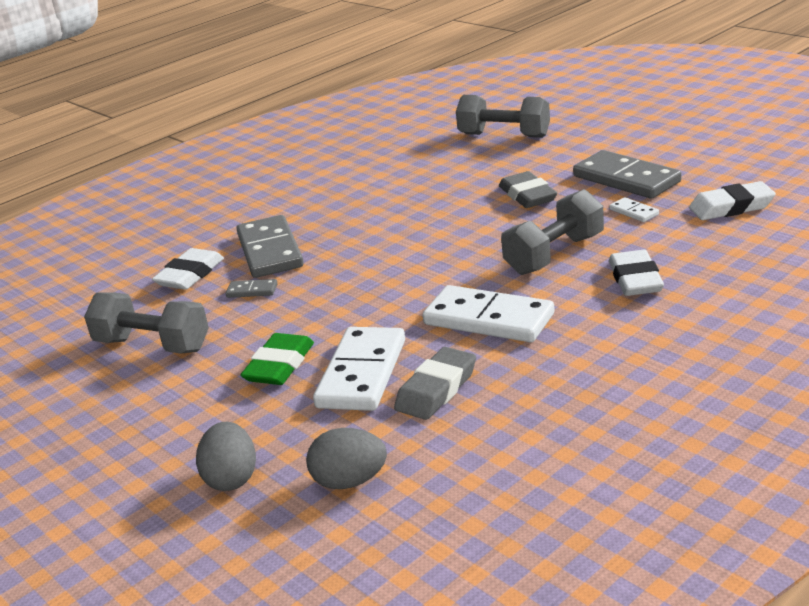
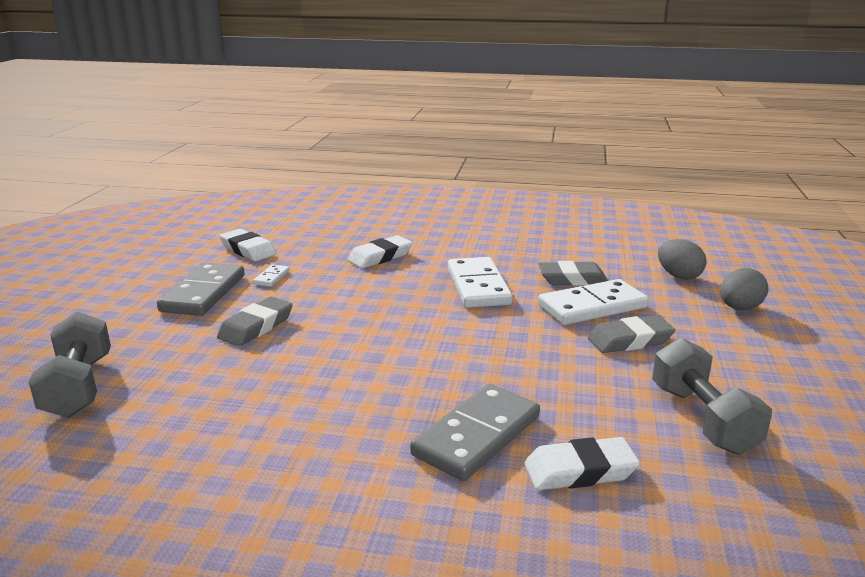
camera: 130 degrees left, 5 degrees down
grey domino [226,279,277,298] -> none
green eraser [241,333,314,385] -> grey eraser [588,315,675,353]
grey dumbbell [501,189,604,275] -> none

